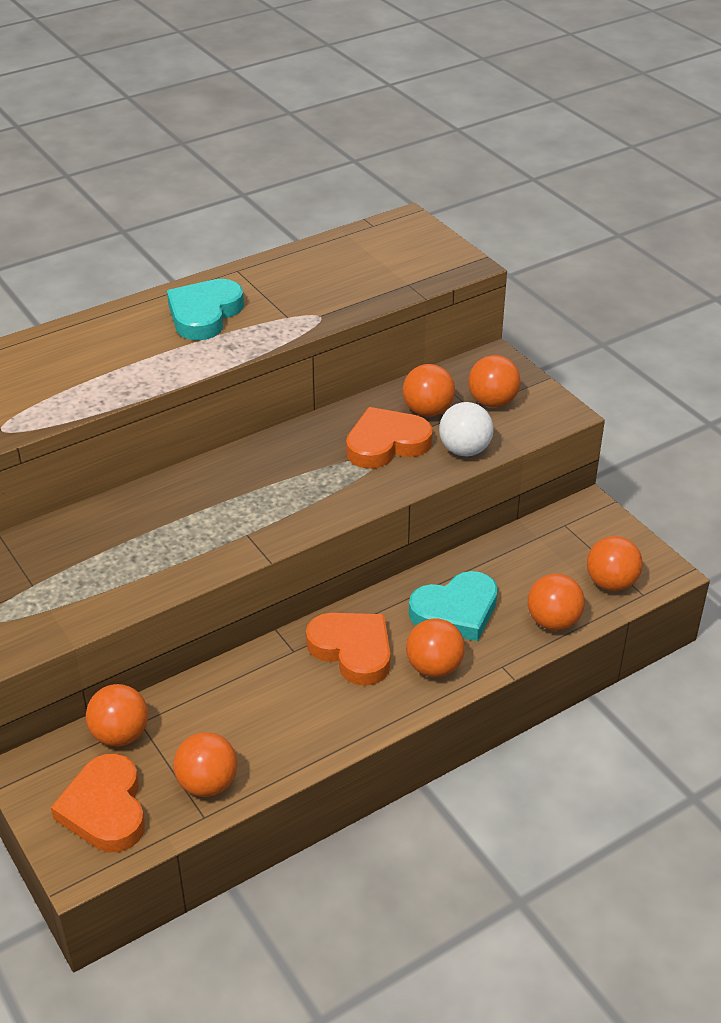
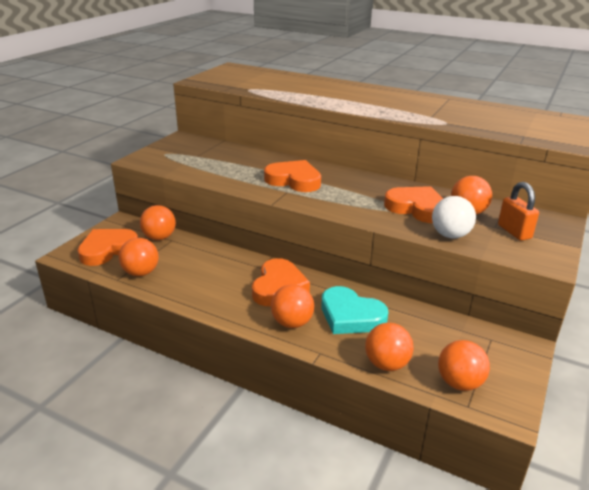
camera: 60 degrees right, 10 degrees down
turquoise heart [167,279,244,340] -> none
orange ball [468,355,521,407] -> orange padlock [498,182,539,241]
none -> orange heart [264,160,321,192]

